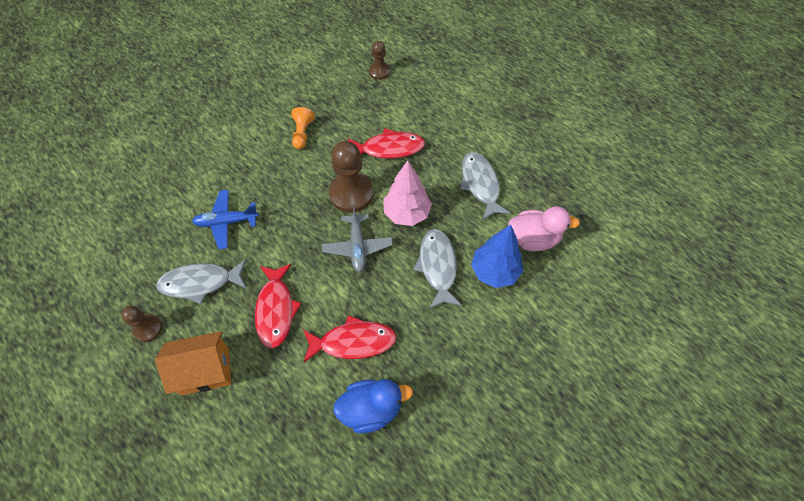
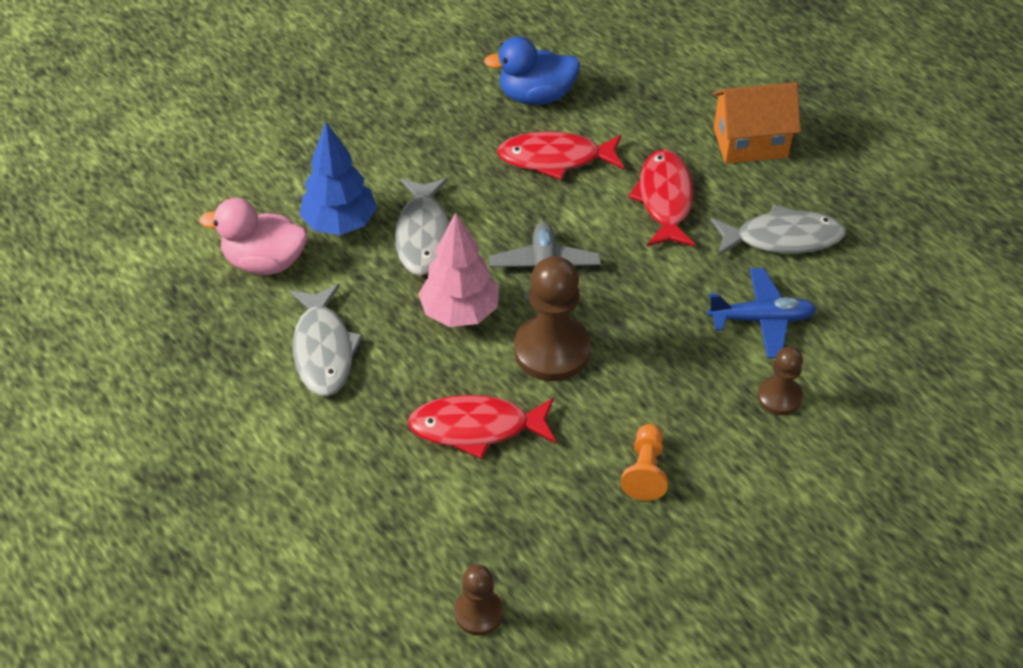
camera: 175 degrees left, 10 degrees down
brown pawn [121,306,162,342] -> brown pawn moved to [758,347,803,415]

